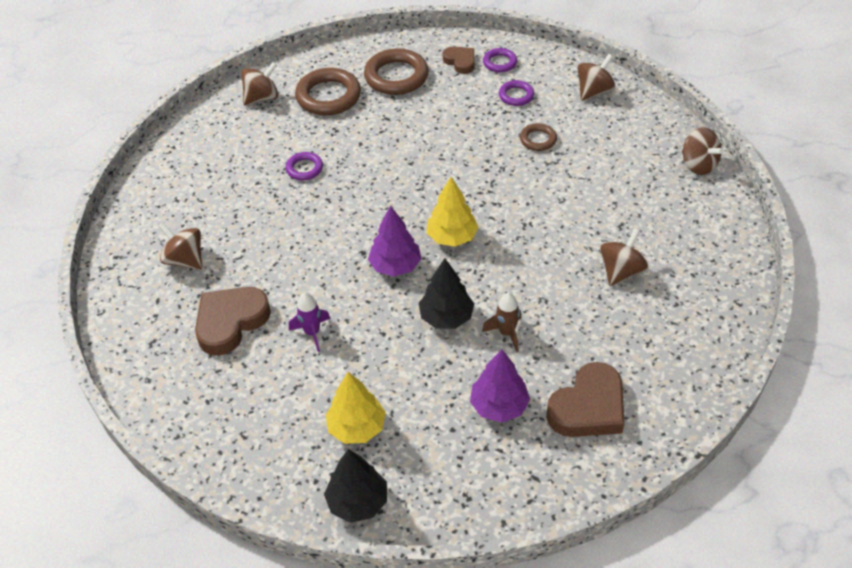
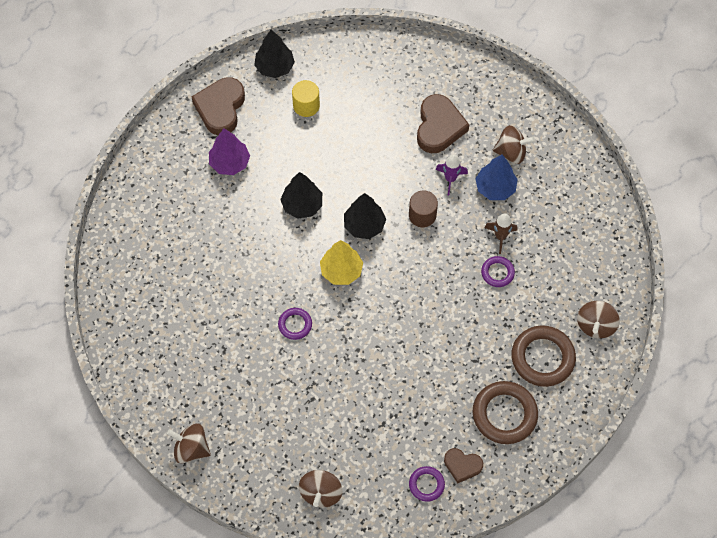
camera: 145 degrees right, 15 degrees up
purple rocket [289,293,331,352] -> purple rocket moved to [436,155,468,195]
yellow tree [326,372,386,444] -> yellow cylinder [292,80,320,117]
purple tree [368,206,421,277] -> black tree [344,193,386,239]
brown rocket [482,293,521,352] -> brown rocket moved to [485,213,518,254]
purple ring [499,80,534,106] -> purple ring moved to [278,308,312,340]
brown ring [520,123,557,151] -> none
brown heart [546,362,625,437] -> brown heart moved to [192,77,245,135]
brown spinning top [600,229,648,286] -> none
none -> brown cylinder [409,190,438,227]
none -> blue tree [475,154,518,200]

